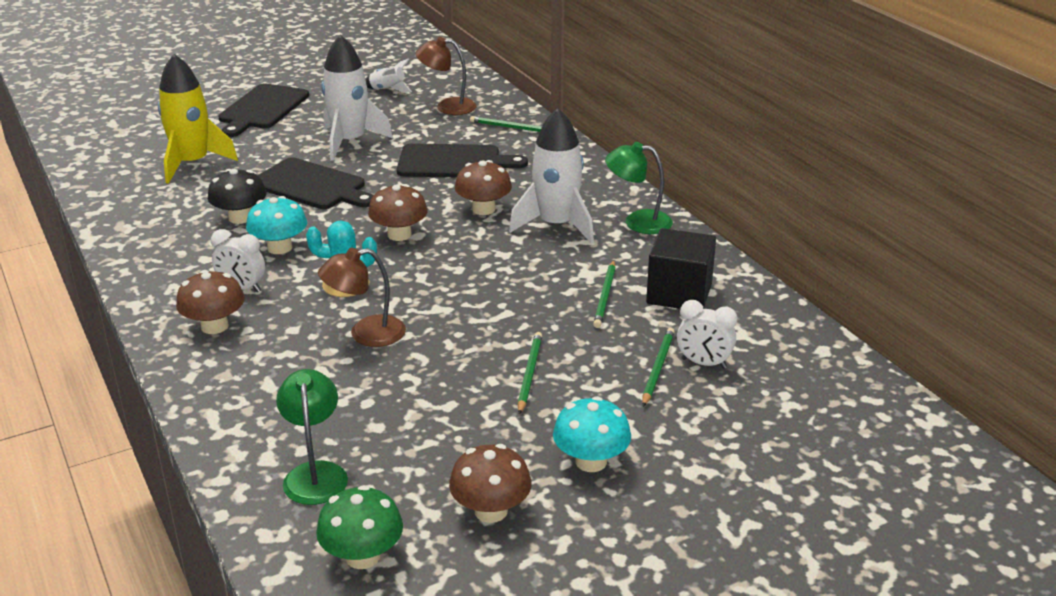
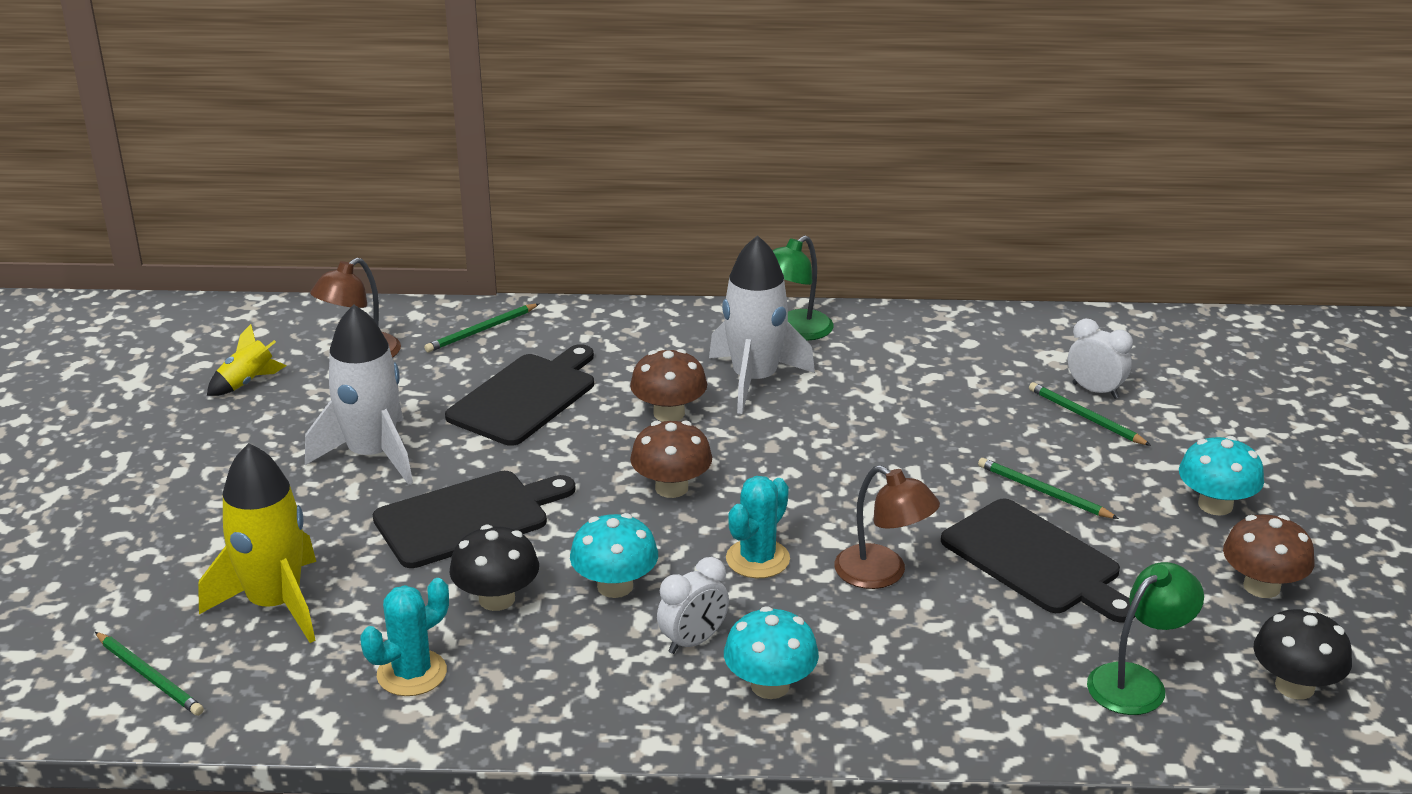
camera: 60 degrees left, 0 degrees up
brown mushroom [176,270,245,334] -> turquoise mushroom [724,606,819,699]
black cutting board [218,83,309,137] -> black cutting board moved to [941,498,1135,623]
green lamp [276,369,348,505] -> green lamp turned 120 degrees clockwise [1087,562,1204,715]
green mushroom [316,485,403,569] -> black mushroom [1253,608,1352,700]
brown lamp [318,248,406,347] -> brown lamp turned 60 degrees counterclockwise [834,465,940,589]
white rocket [365,58,412,93] -> yellow rocket [207,324,287,396]
green pencil [593,260,616,328] -> green pencil moved to [95,632,204,716]
black cube [646,228,716,309] -> none
white clock [677,300,737,369] -> white clock turned 105 degrees counterclockwise [1068,318,1133,399]
none -> turquoise cactus [360,578,449,696]

